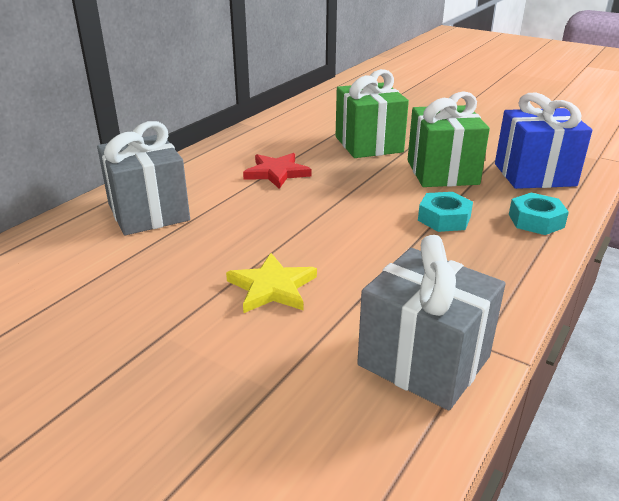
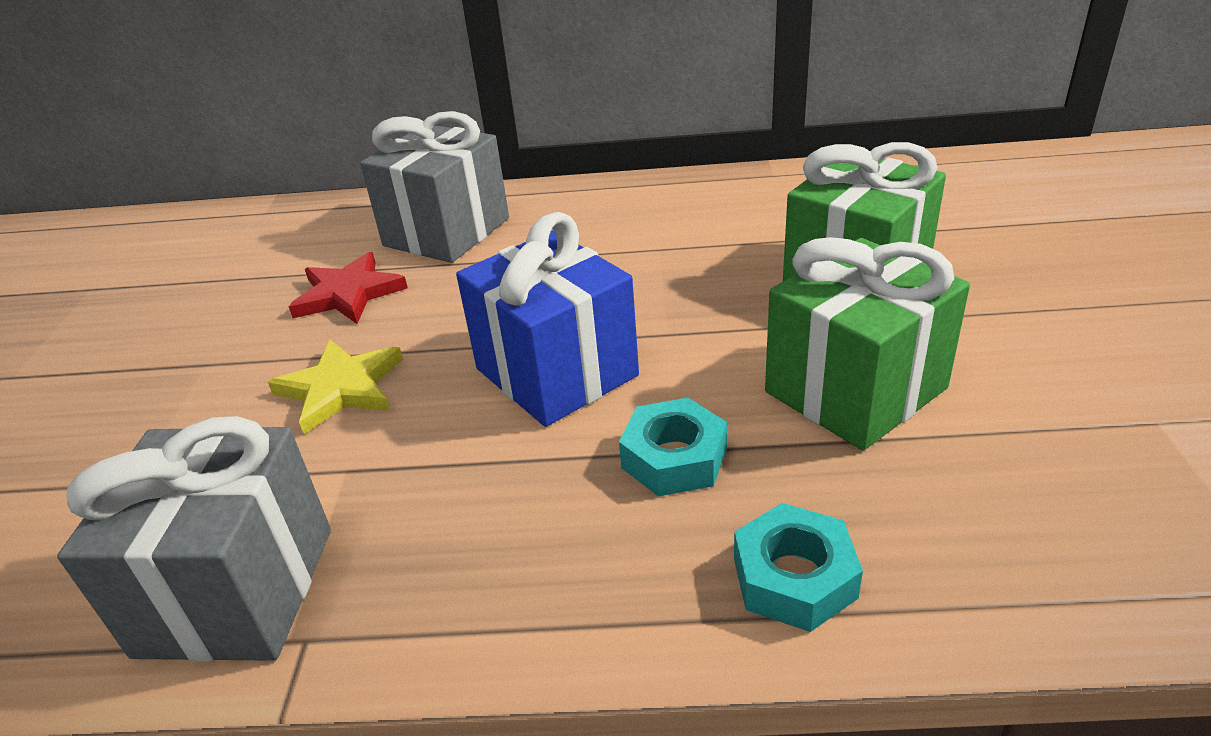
camera: 60 degrees right, 5 degrees up
red star [243,153,311,189] -> red star moved to [289,252,408,324]
blue gift [495,93,592,189] -> blue gift moved to [456,212,639,427]

